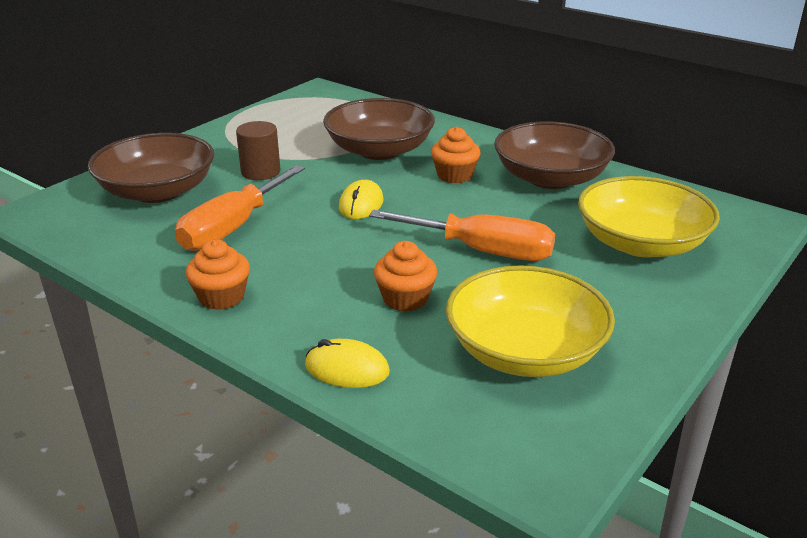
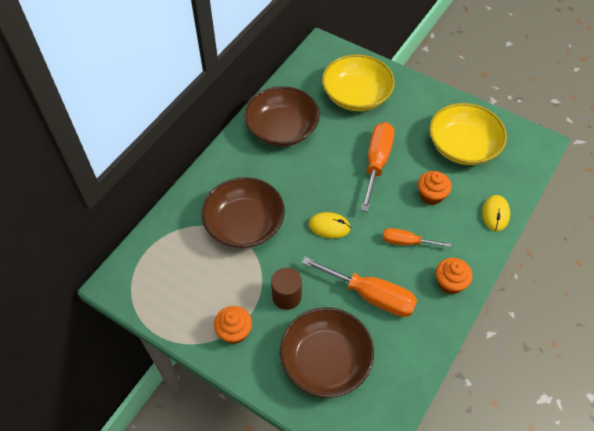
camera: 95 degrees left, 25 degrees up
orange cupcake [431,127,480,183] -> orange cupcake moved to [214,306,252,344]
none -> orange screwdriver [383,228,451,247]

